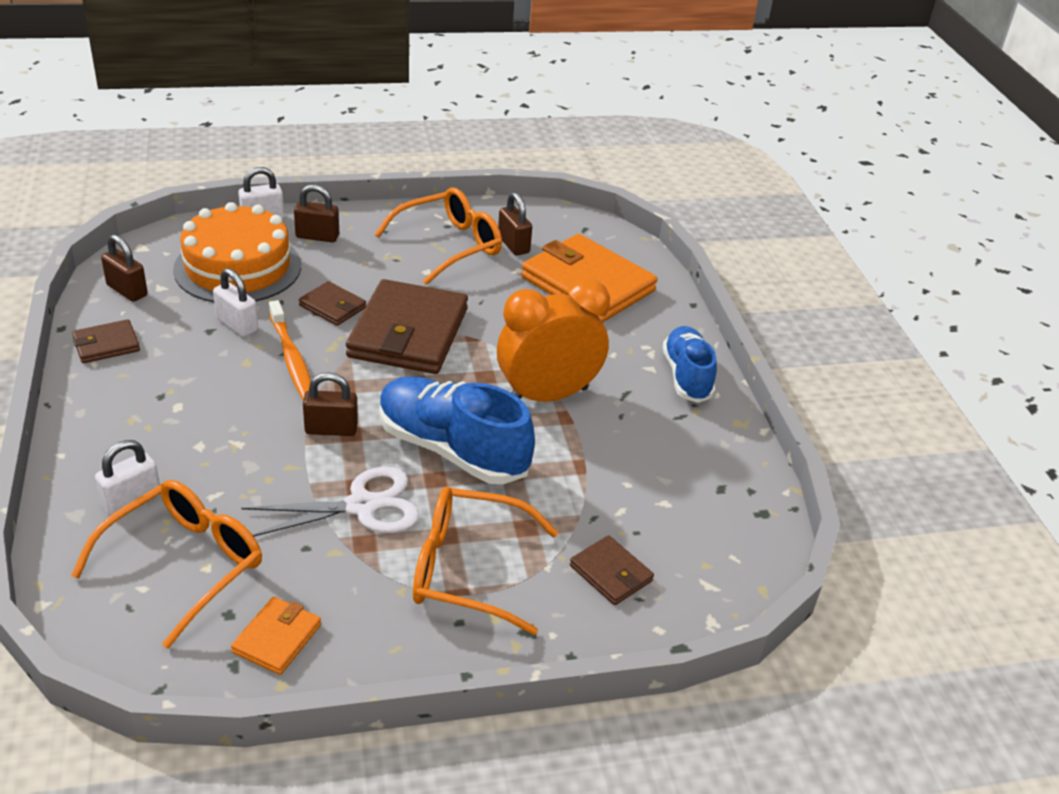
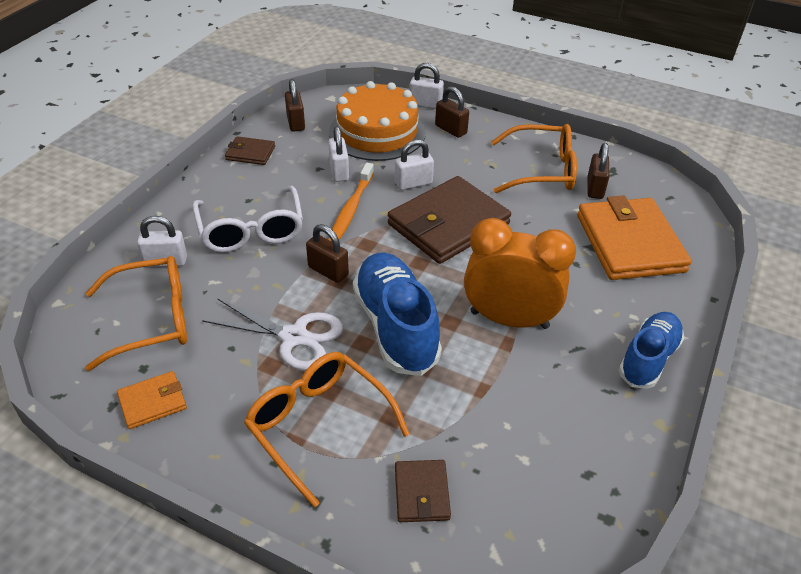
camera: 40 degrees right, 5 degrees up
brown wallet [299,281,366,326] -> white padlock [395,139,434,190]
none -> white glasses [192,186,303,252]

